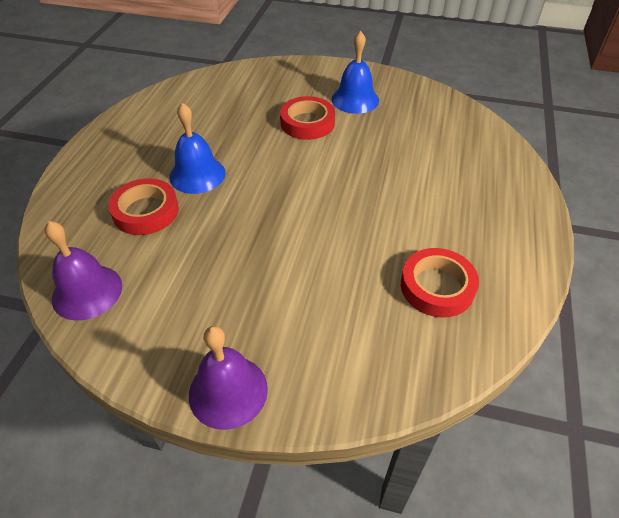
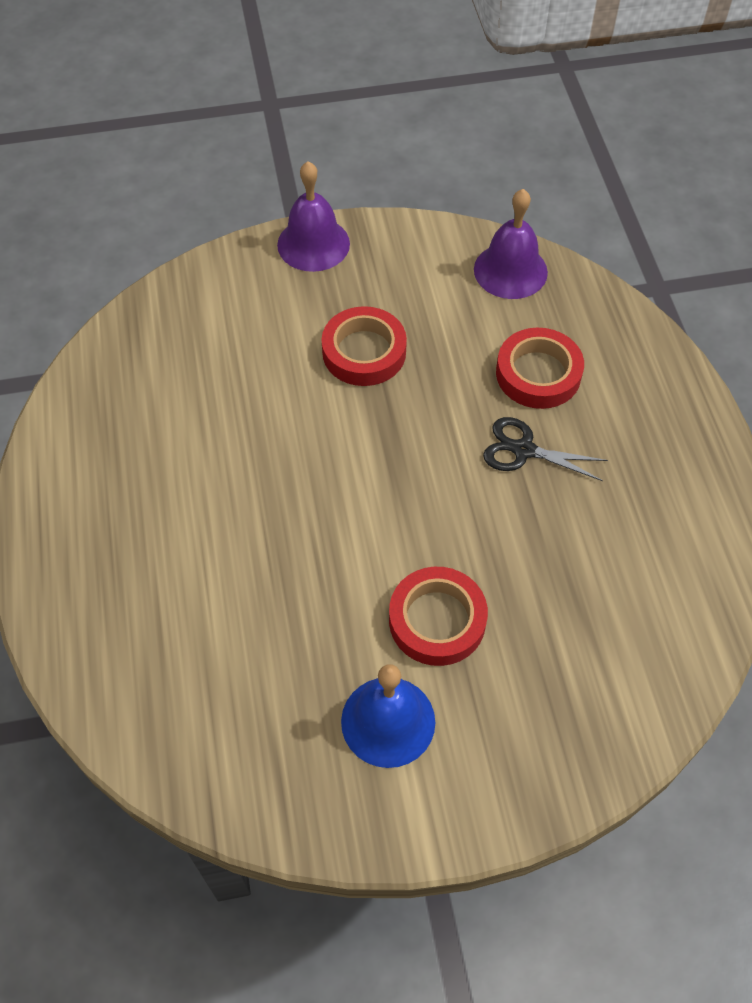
camera: 155 degrees right, 10 degrees up
blue bell [169,103,226,194] -> black scissors [483,417,608,481]
red tape [401,248,479,318] -> red tape moved to [322,306,407,386]

